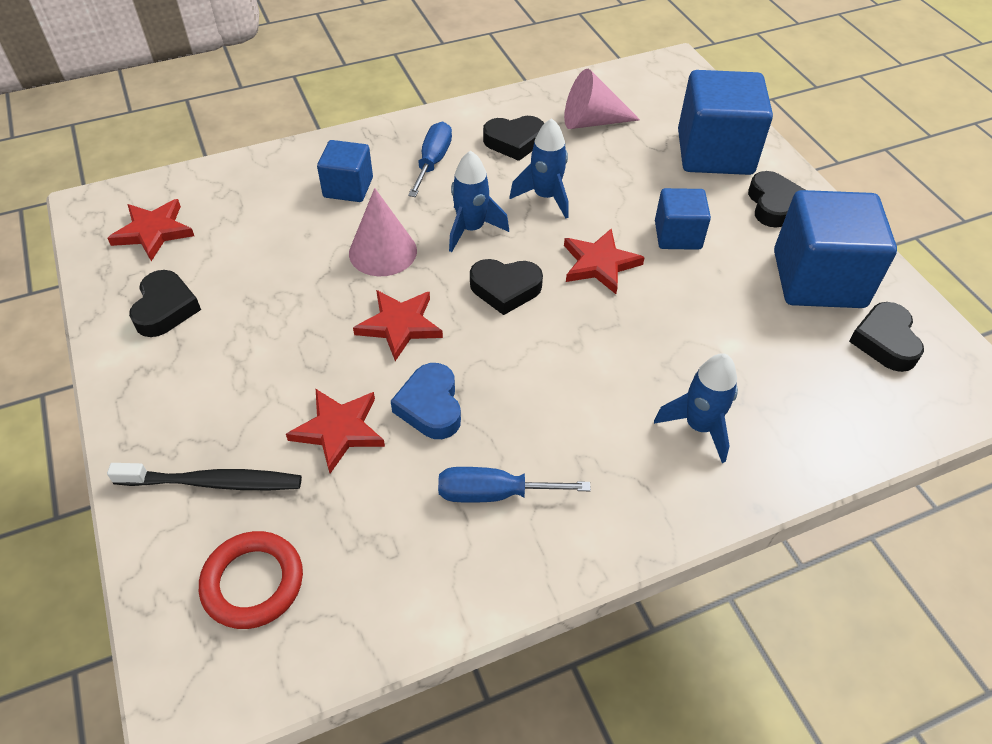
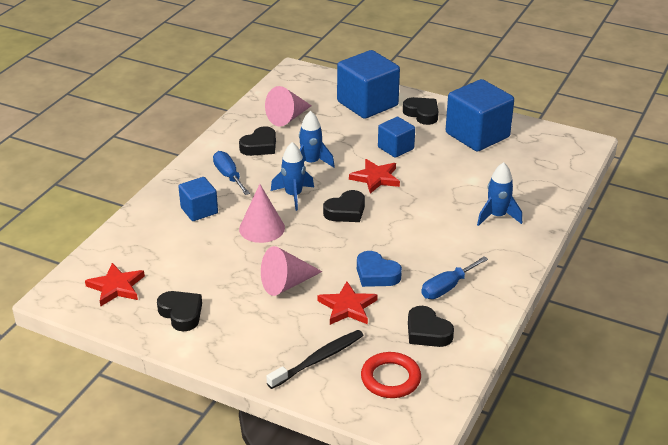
camera: 40 degrees left, 15 degrees down
red star [353,290,443,361] -> none
black heart [849,302,924,372] -> black heart moved to [408,306,454,347]
none -> pink cone [261,246,323,296]

